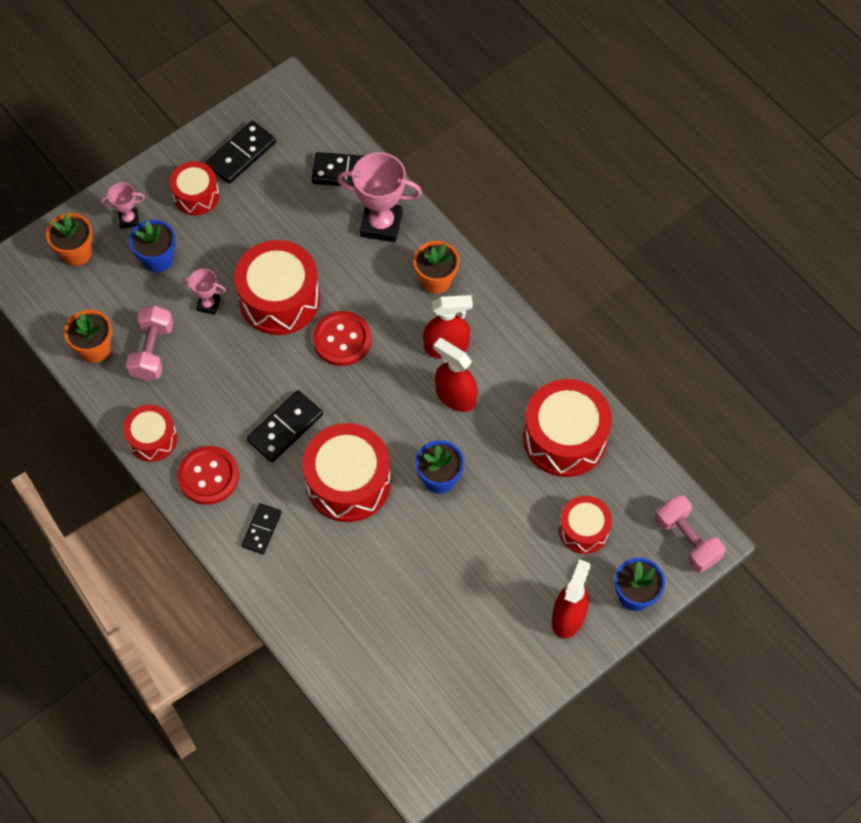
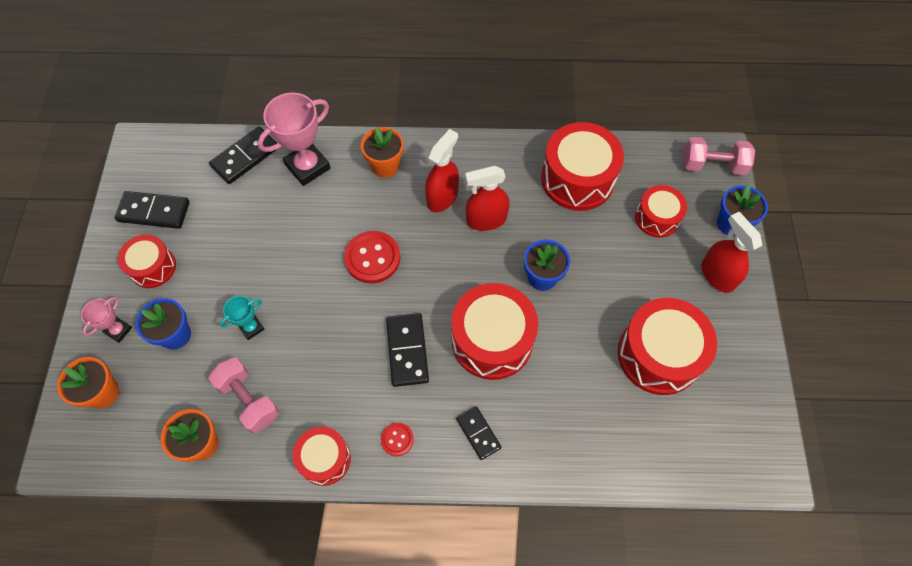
camera: 50 degrees left, 0 degrees up
red button [177,446,239,505] -> red button [381,423,414,456], size x0.53
pink trophy [182,269,226,315] -> turquoise trophy [220,296,265,340]
black domino [206,121,276,184] -> black domino turned 75 degrees counterclockwise [115,191,190,229]
red drum [234,240,320,335] -> red drum moved to [618,298,717,395]

